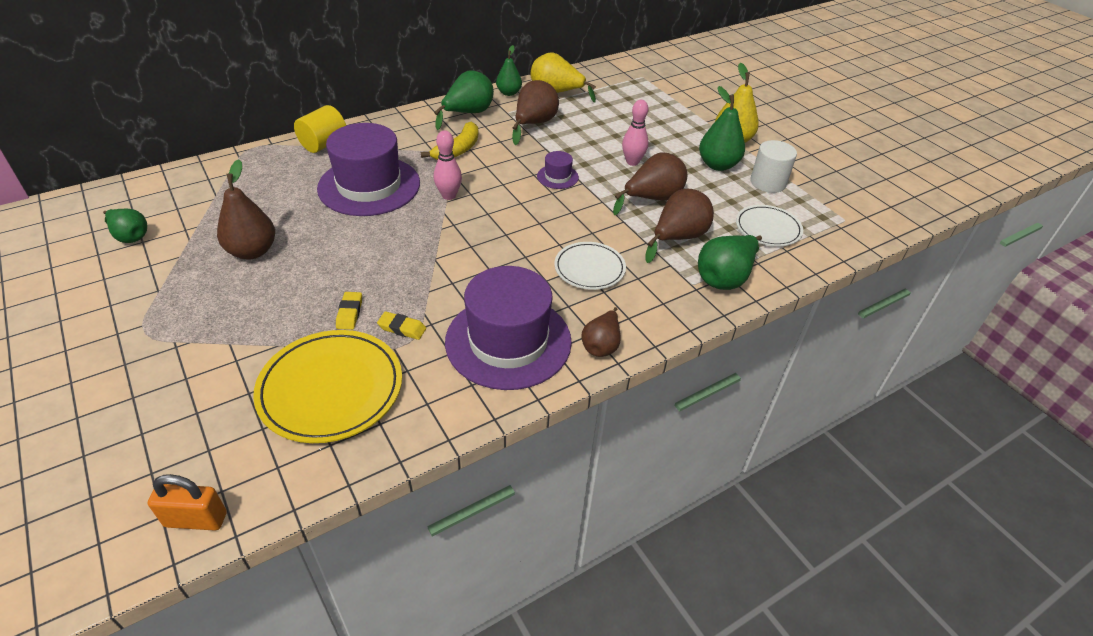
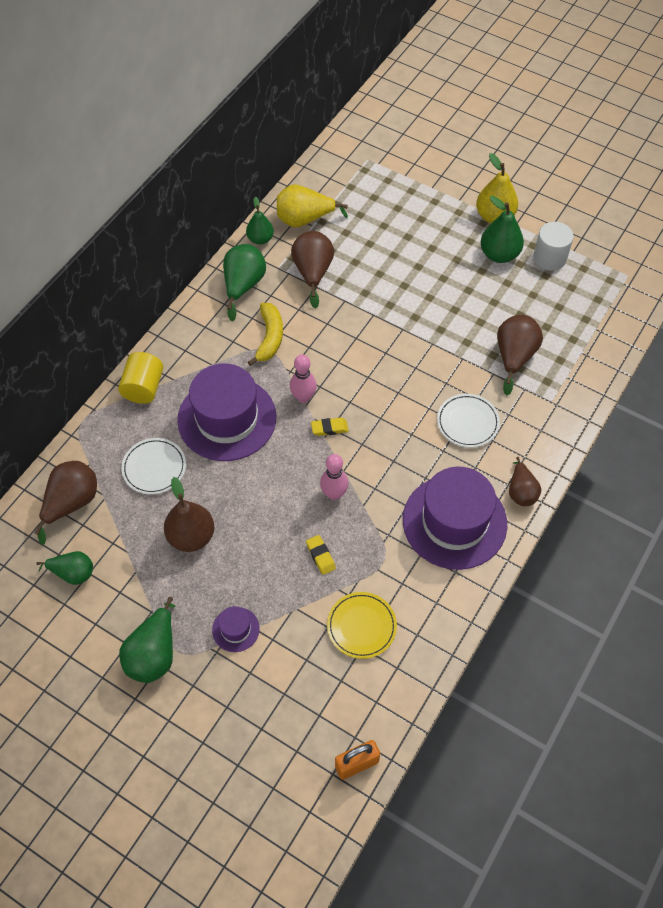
camera: 25 degrees left, 15 degrees up
yellow plate [253,330,402,443] -> yellow plate [327,592,397,659], size x0.60
yellow eraser [377,311,426,340] -> yellow eraser moved to [311,418,348,436]
purple hat [537,151,579,189] -> purple hat moved to [212,606,260,652]
brown pear [613,152,687,215] -> brown pear moved to [34,461,97,545]
pink bowling pin [622,100,649,166] -> pink bowling pin moved to [320,454,349,500]
green pear [698,235,762,290] -> green pear moved to [119,597,175,683]
white plate [736,205,803,246] -> white plate moved to [121,438,186,495]

